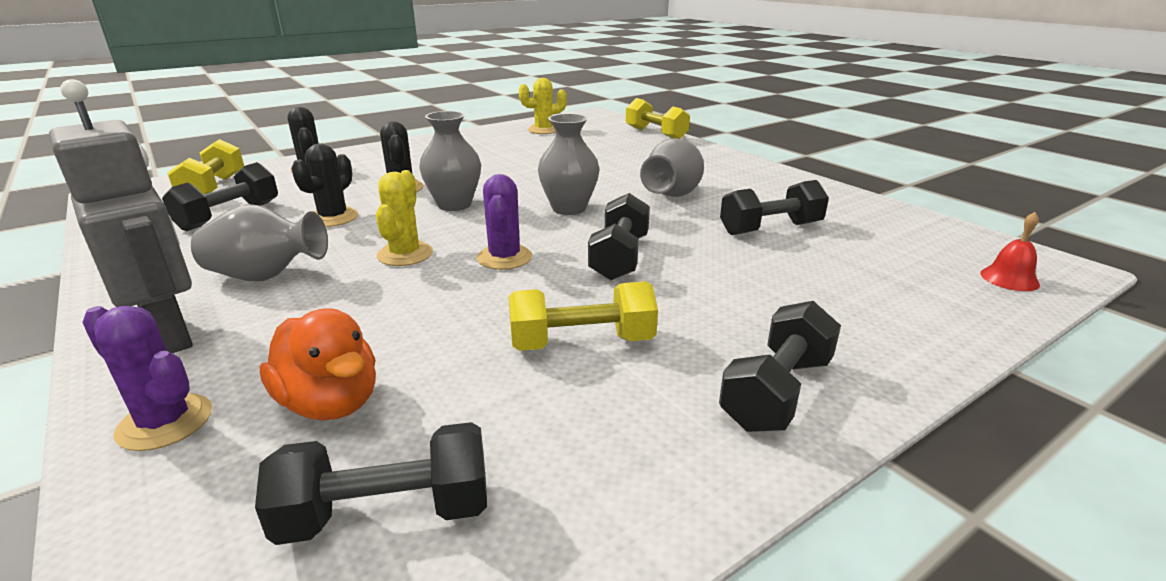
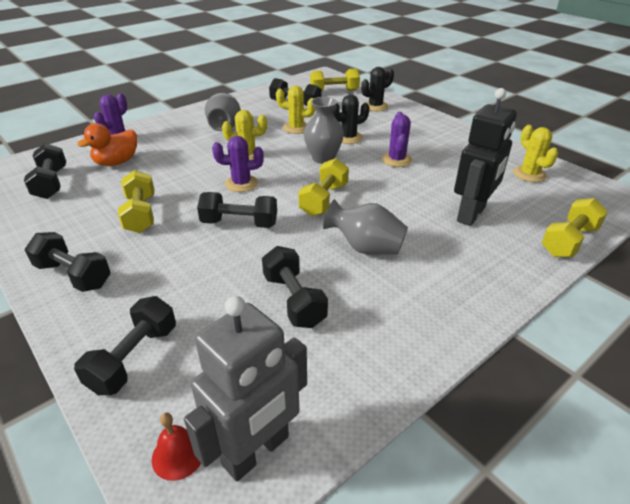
camera: 85 degrees right, 10 degrees up
grey robot [49,79,193,353] -> grey robot moved to [184,296,307,481]
black cactus [291,144,358,227] -> yellow cactus [276,86,316,134]
grey vase [538,114,600,215] -> yellow dumbbell [298,158,349,216]
none -> black dumbbell [74,296,176,395]
none -> purple cactus [382,112,412,167]
none -> black robot [454,88,517,226]

